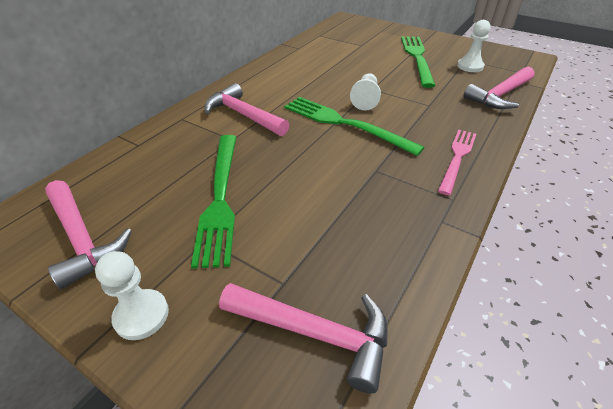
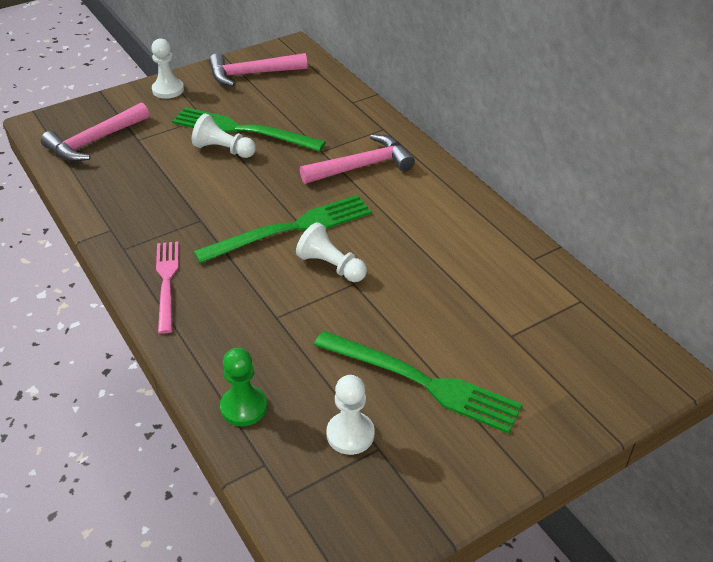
camera: 115 degrees right, 0 degrees up
pink fork [438,130,476,195] -> pink fork turned 150 degrees counterclockwise [156,241,179,334]
pink hammer [463,67,535,109] -> green pawn [220,348,267,426]
none -> white pawn [192,114,256,158]

